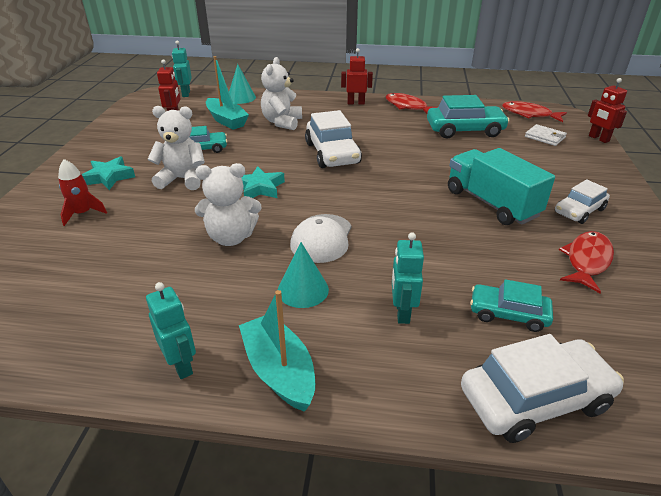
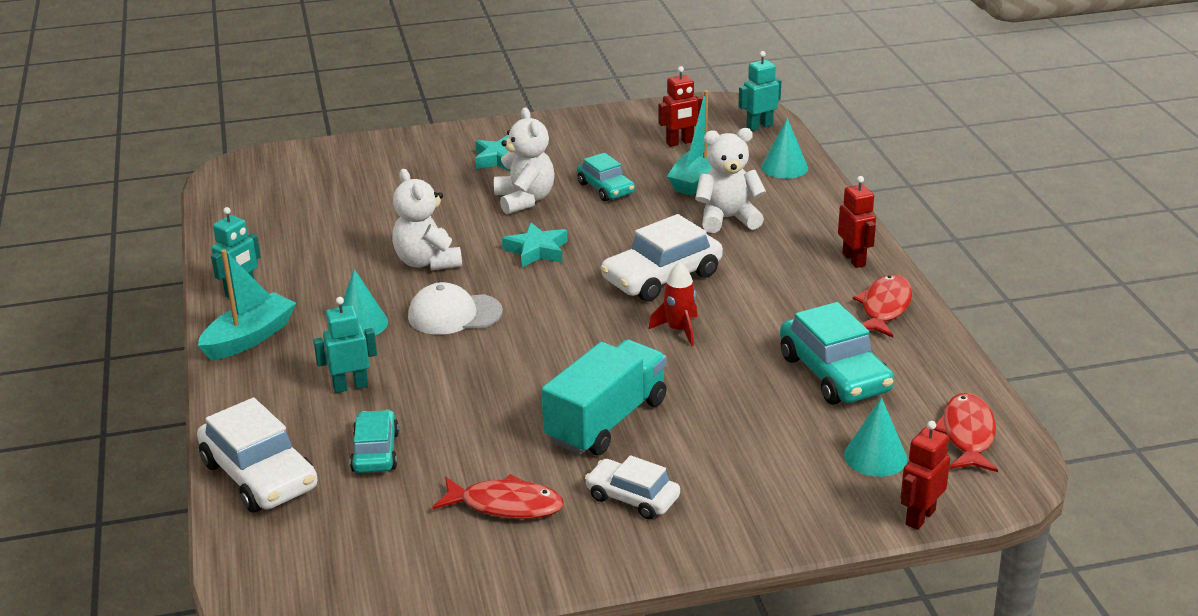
camera: 70 degrees right, 5 degrees down
red rocket [58,159,107,226] -> red rocket moved to [648,262,697,346]
white wallet [525,124,567,146] -> turquoise cone [844,397,907,477]

